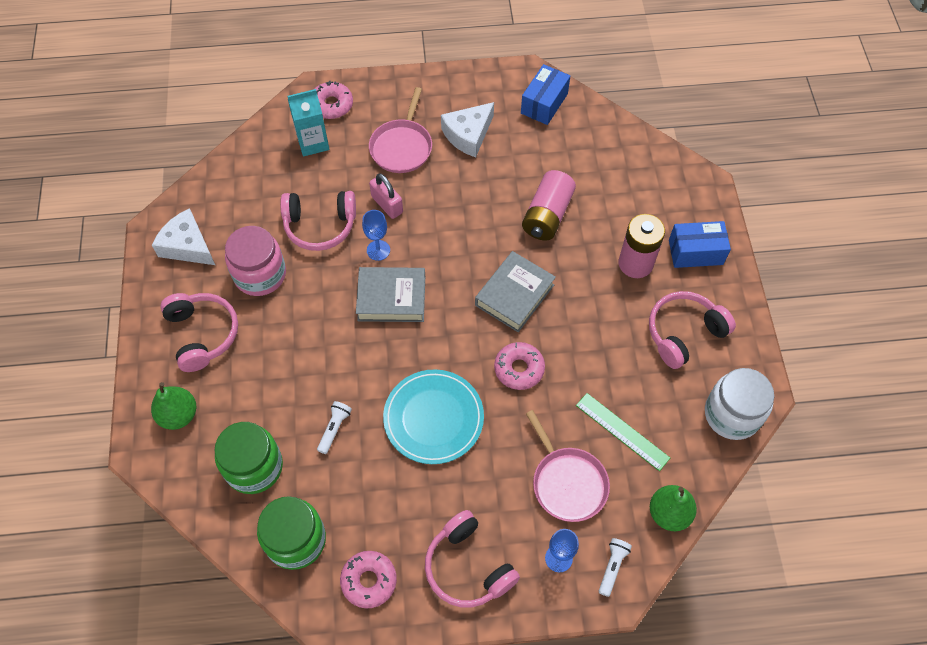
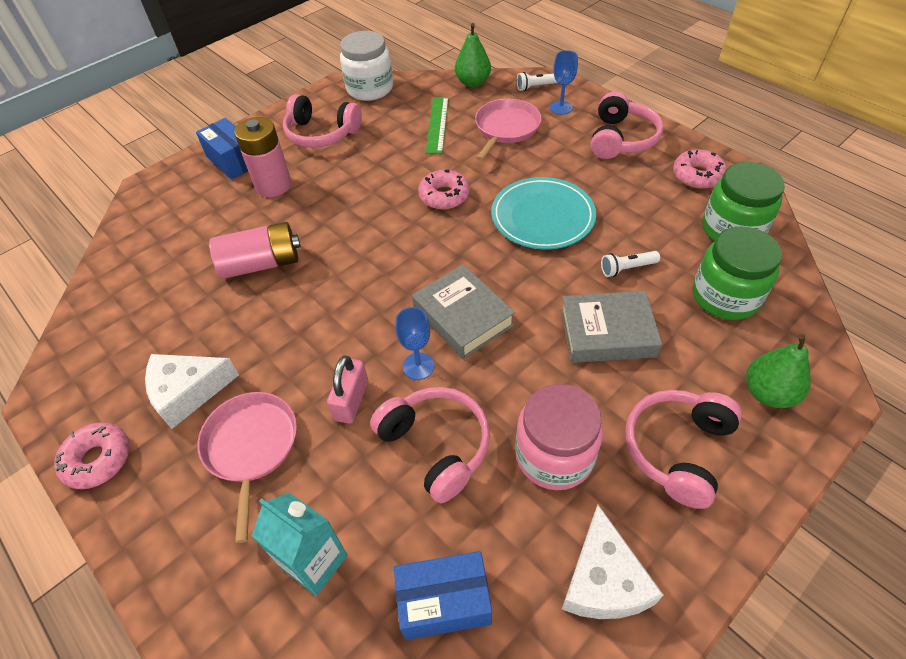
camera: 125 degrees left, 10 degrees down
pink donut [315,81,353,119] -> pink donut moved to [54,422,130,489]
pink pan [369,87,432,173] -> pink pan turned 75 degrees counterclockwise [197,392,297,543]
white cheese [441,102,494,157] -> white cheese turned 150 degrees clockwise [145,354,239,429]
grey book [475,251,556,332] -> grey book moved to [560,291,662,363]
blue box [521,64,570,125] -> blue box moved to [394,551,492,640]

